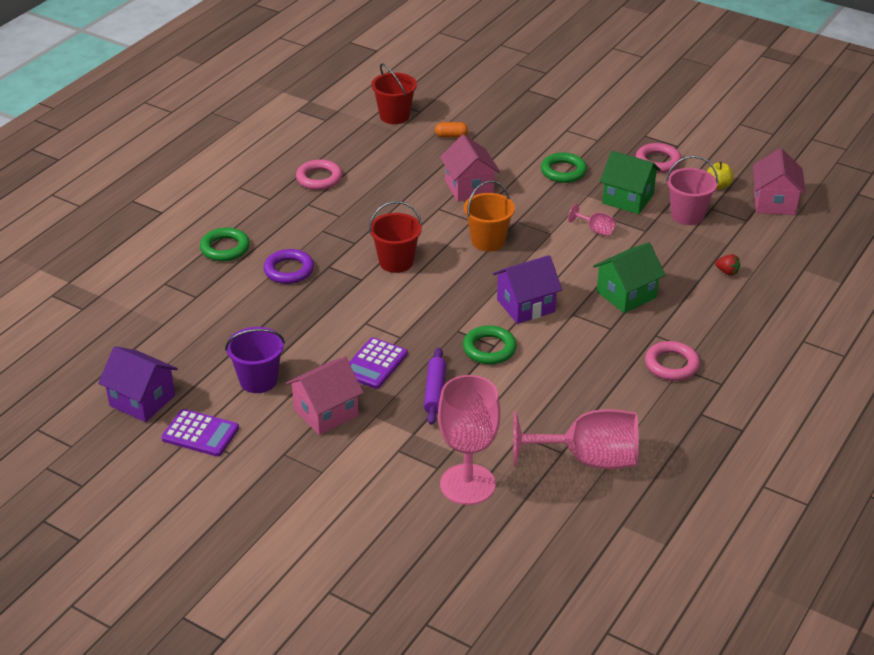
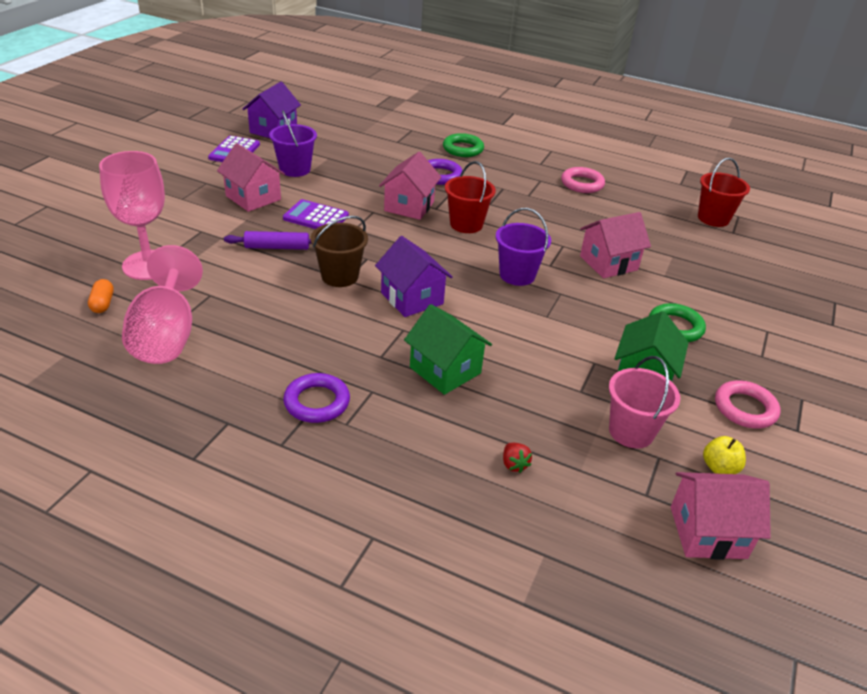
camera: 80 degrees right, 0 degrees up
orange capsule [435,122,468,138] -> orange capsule moved to [88,279,114,313]
green ring [463,325,517,364] -> brown bucket [311,216,368,287]
orange bucket [464,180,515,252] -> purple bucket [496,208,551,286]
pink goblet [568,204,616,236] -> none
pink ring [645,341,700,381] -> purple ring [283,373,350,423]
red strawberry [715,254,740,276] -> red strawberry turned 45 degrees counterclockwise [503,443,532,473]
none -> pink house [379,152,441,220]

